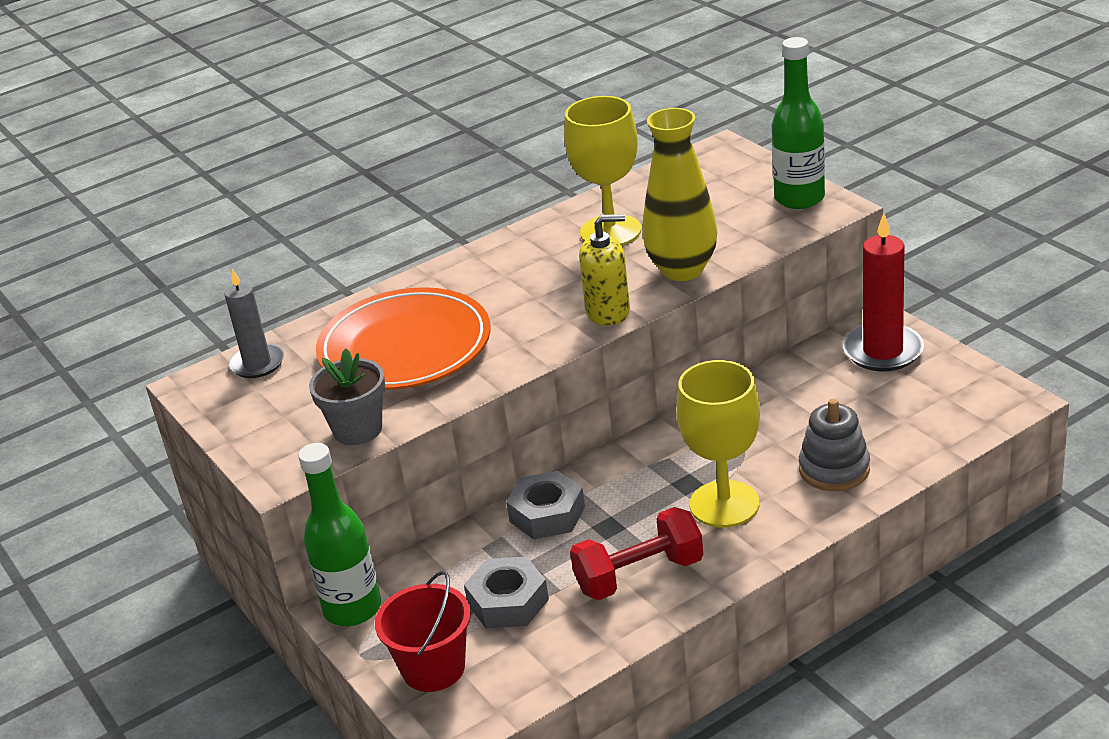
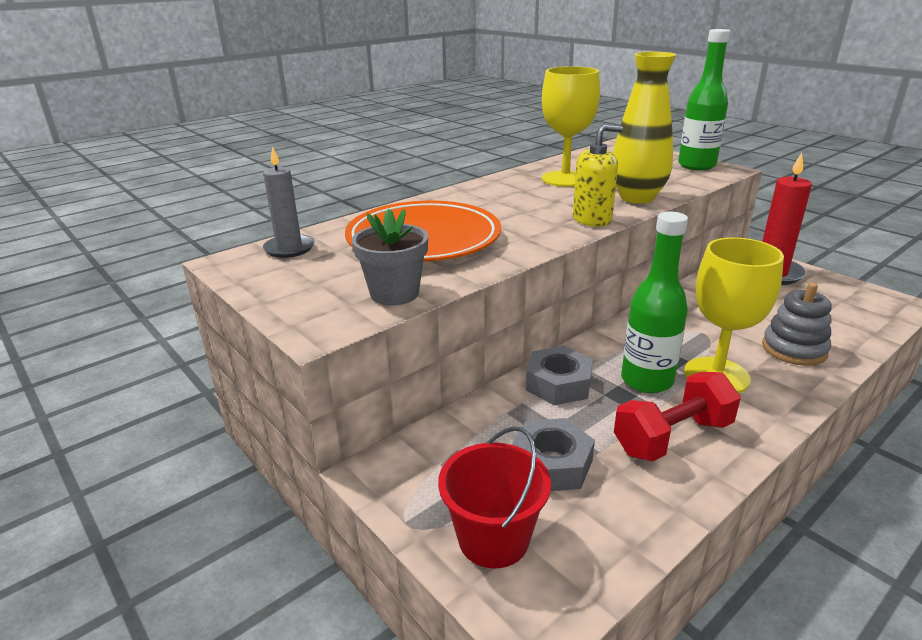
camera: 10 degrees left, 5 degrees down
green bottle [298,443,381,626] -> green bottle moved to [621,212,688,393]

